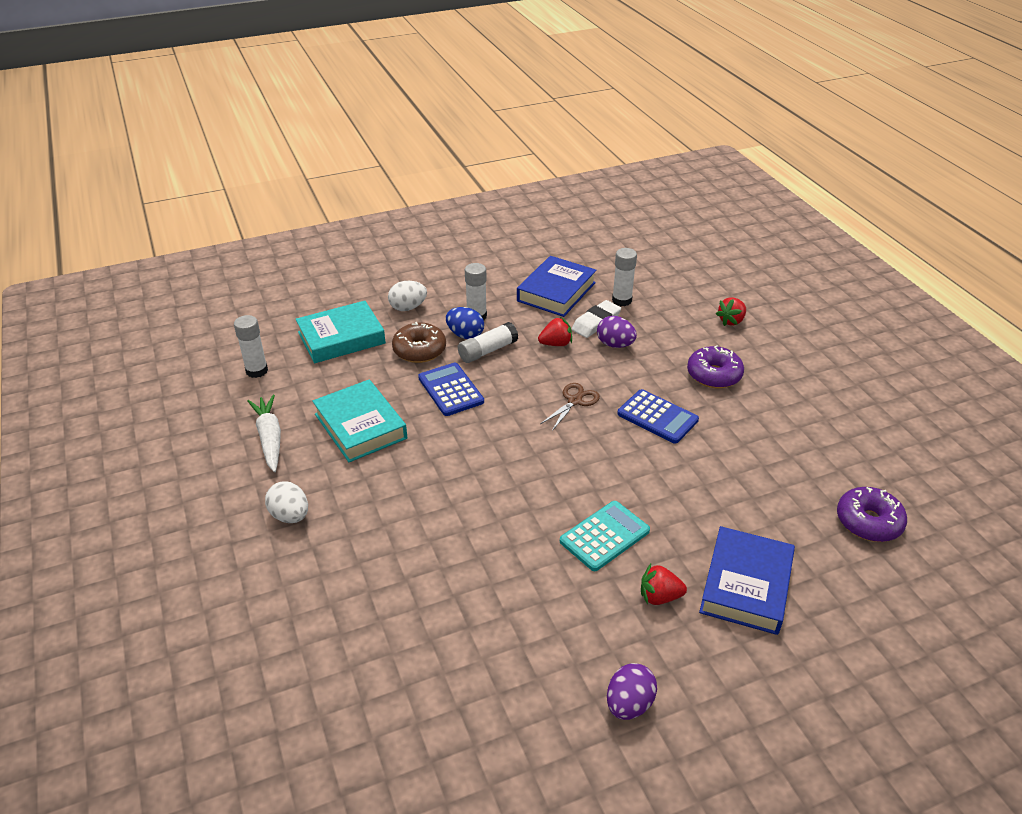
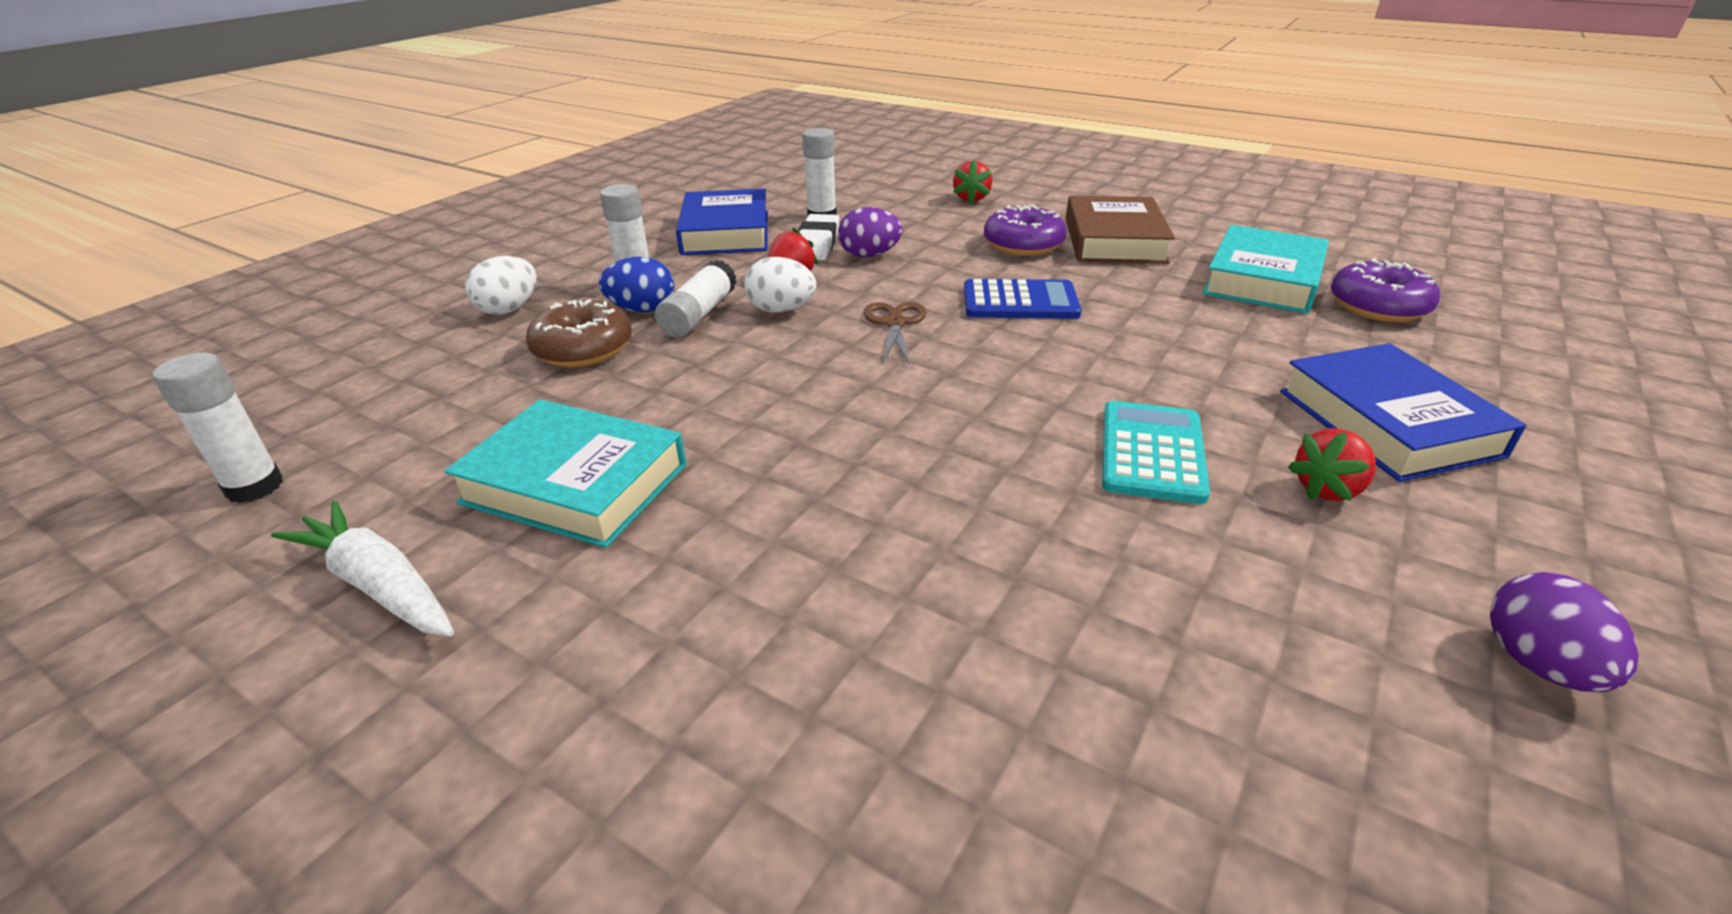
camera: 35 degrees left, 5 degrees down
white egg [265,481,308,523] -> white egg moved to [744,257,816,312]
turquoise book [296,301,386,363] -> turquoise book moved to [1203,225,1329,314]
blue calculator [418,363,484,416] -> none
none -> brown book [1066,196,1175,264]

